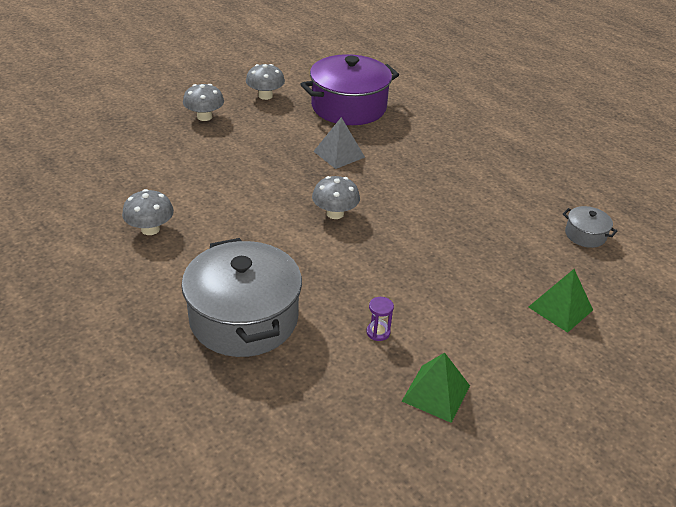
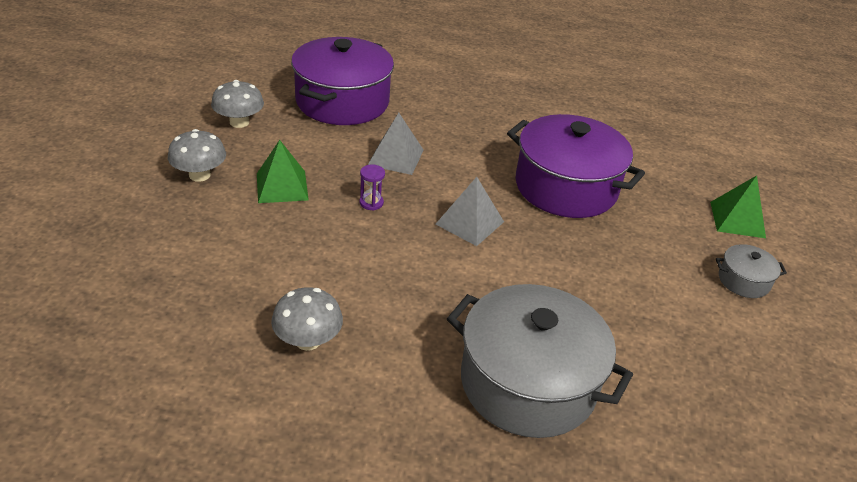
camera: 40 degrees left, 0 degrees up
grey mushroom [312,176,360,219] -> grey pyramid [436,177,504,246]
purple hourglass [366,297,394,341] -> purple hourglass moved to [359,165,385,210]
green pyramid [402,353,470,423] -> green pyramid moved to [257,140,309,203]
grey pot [563,206,618,248] -> grey pot moved to [716,244,787,298]
none -> purple pot [507,114,645,218]

